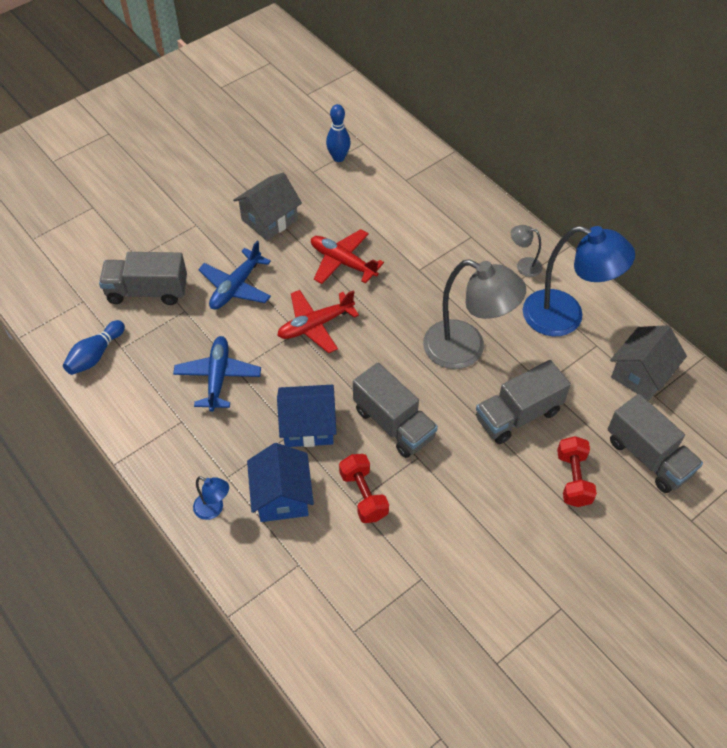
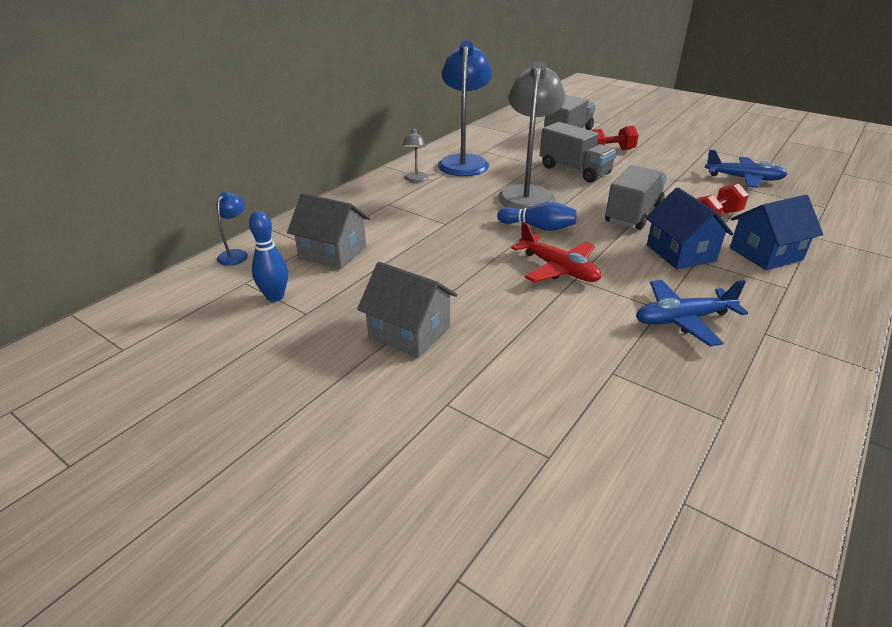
camera: 105 degrees left, 20 degrees down
blue bowling pin [63,320,125,375] -> blue bowling pin moved to [497,202,577,231]
grey truck [99,252,187,305] -> none
blue lamp [193,476,229,520] -> blue lamp moved to [216,192,248,266]
blue plane [198,241,271,309] -> blue plane moved to [705,149,788,188]
red plane [311,229,384,284] -> none
grey house [610,325,687,401] -> grey house moved to [287,193,370,269]

